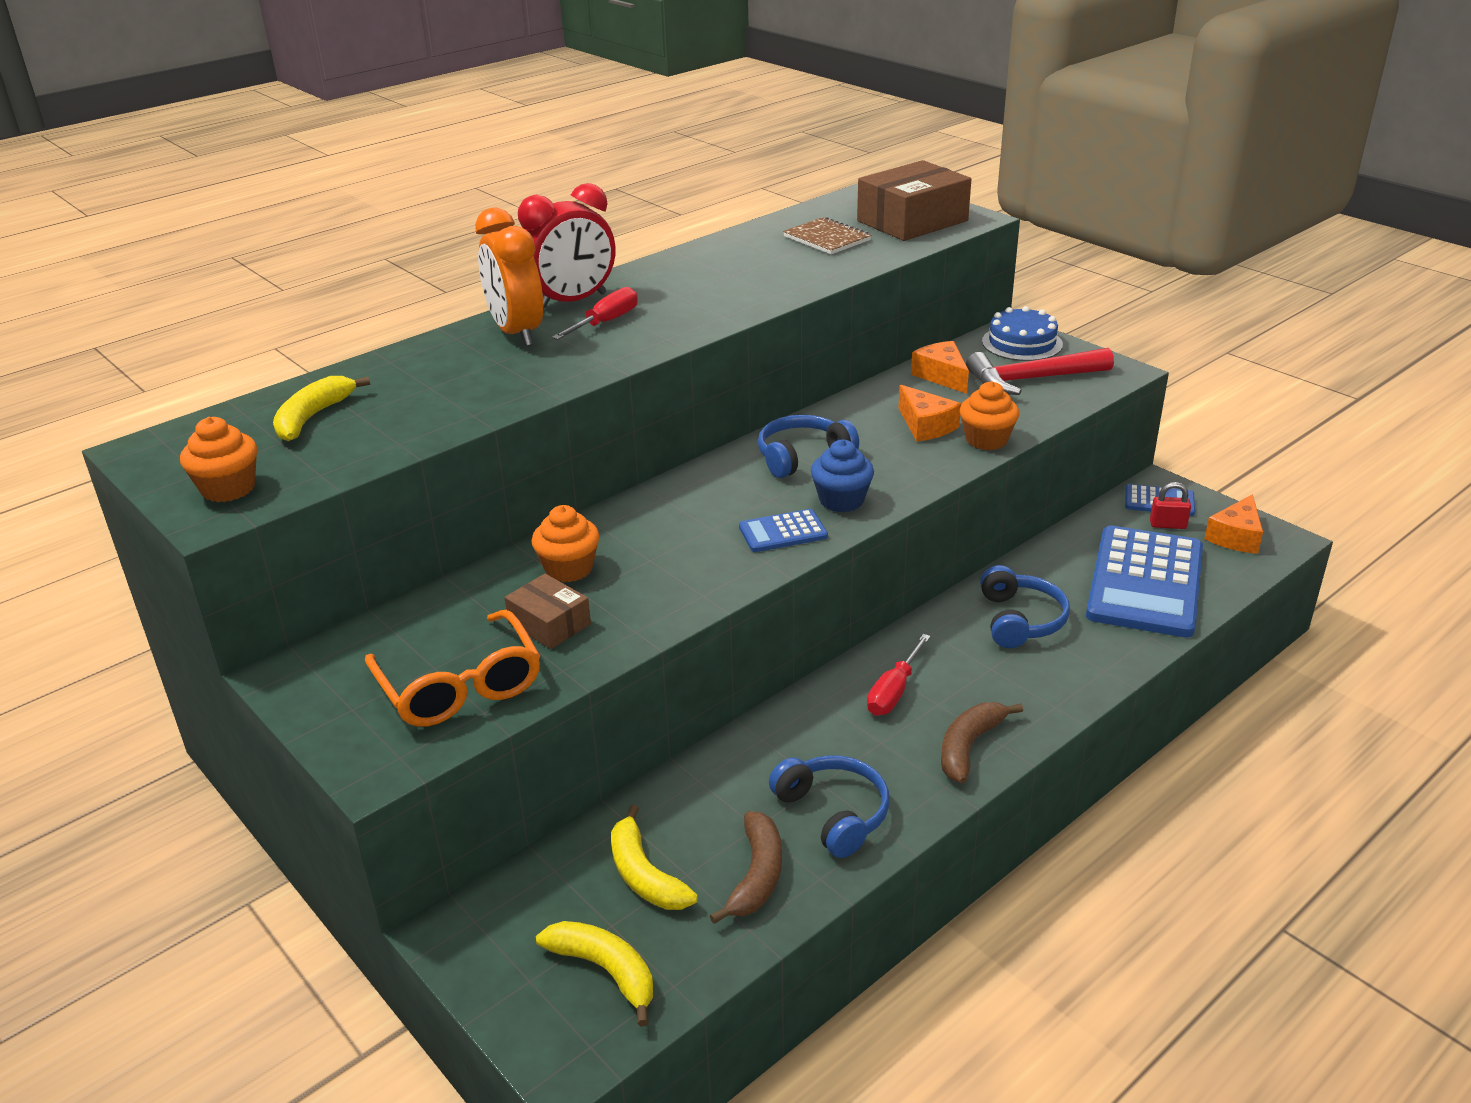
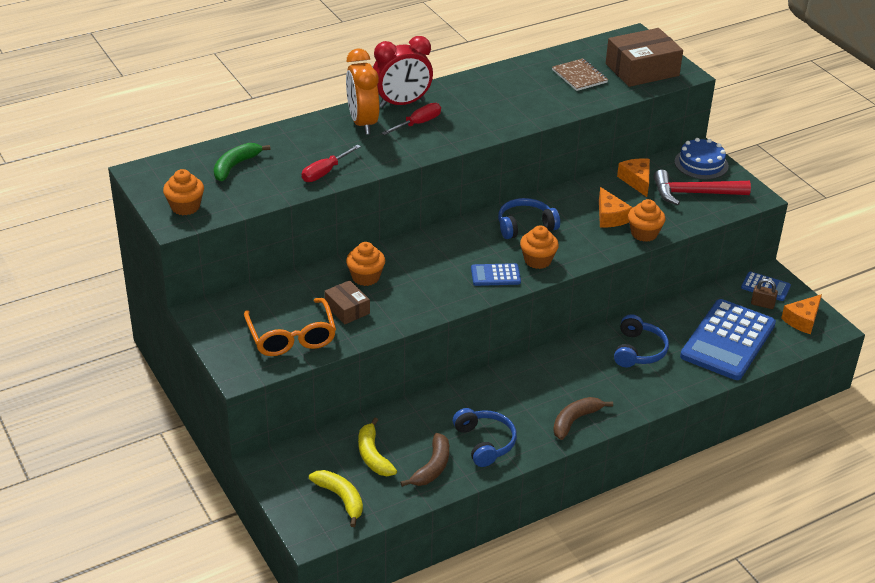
camera: 10 degrees right, 5 degrees up
yellow banana [273,376,370,441] -> green banana [214,143,271,181]
blue cupcake [811,440,874,513] -> orange cupcake [520,225,559,269]
red screwdriver [867,634,931,715] -> red screwdriver moved to [302,144,361,182]
red padlock [1150,482,1191,529] -> brown padlock [751,279,778,309]

